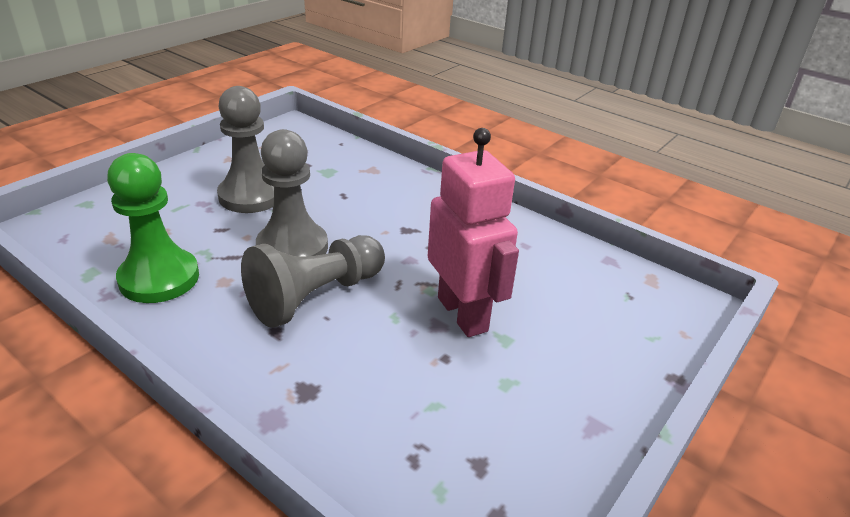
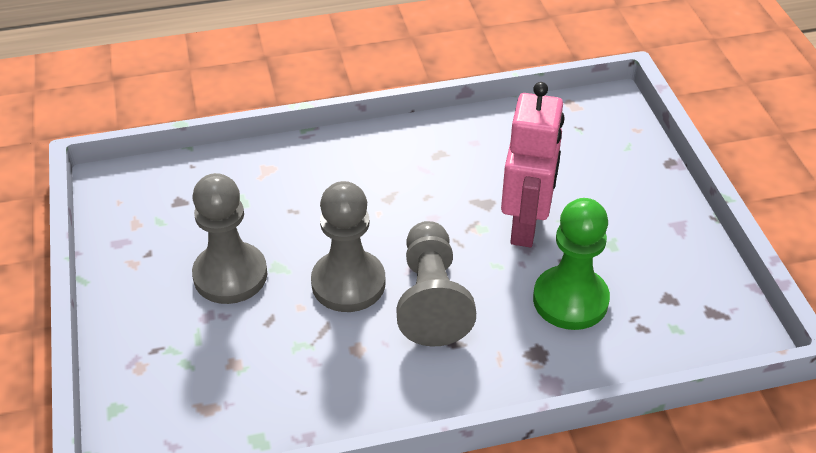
camera: 50 degrees left, 10 degrees up
green pawn [107,153,199,303] -> green pawn moved to [533,198,610,330]
pink robot [428,128,519,337] -> pink robot turned 90 degrees clockwise [501,82,564,247]

